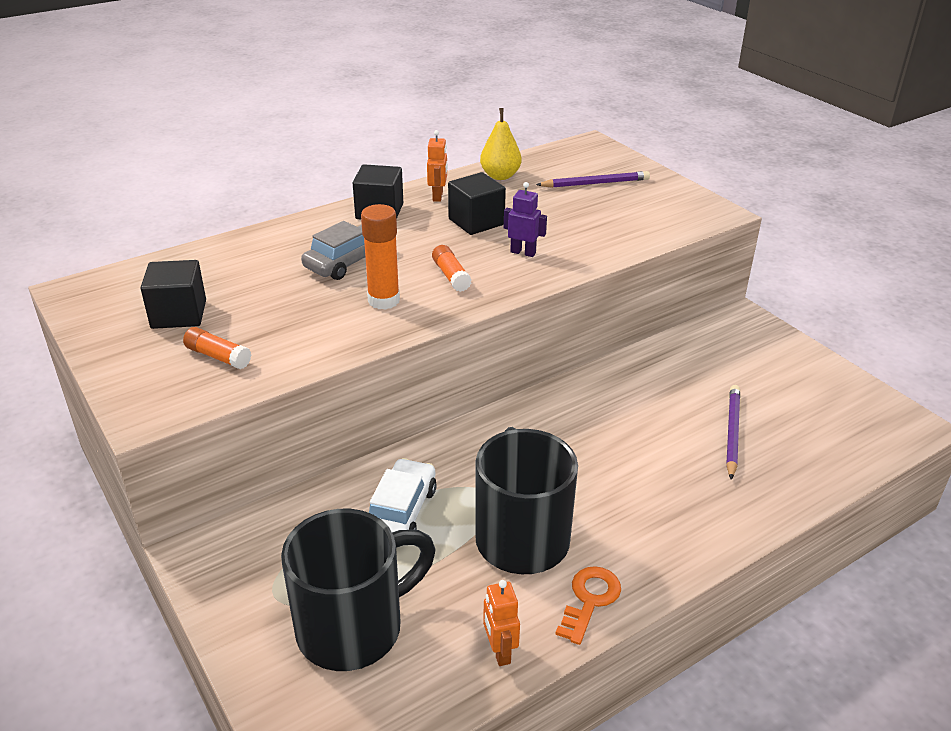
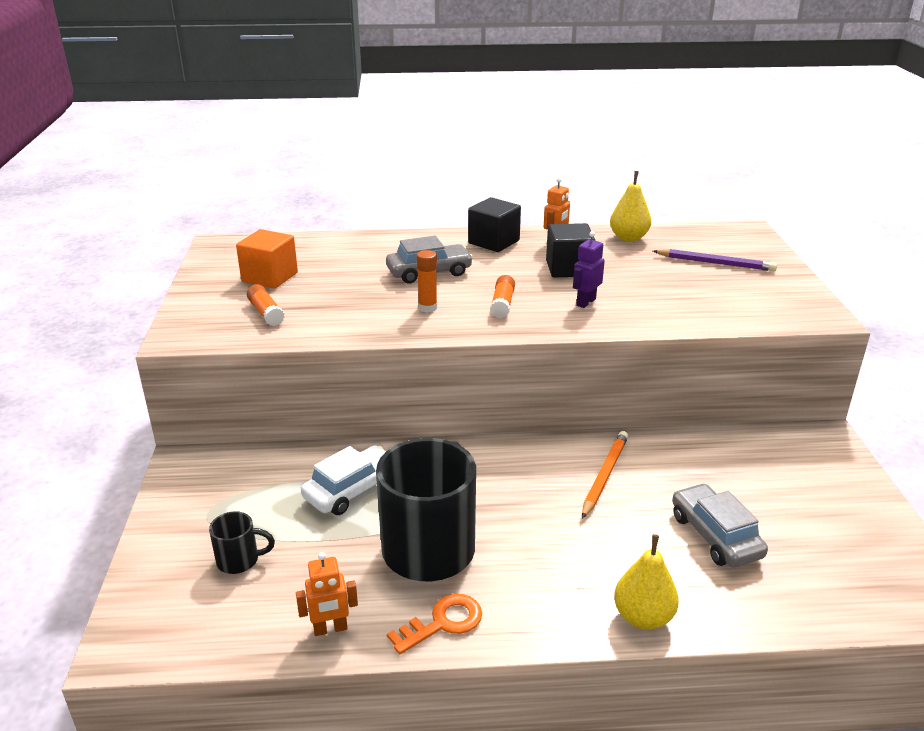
camera: 30 degrees right, 5 degrees down
black cube [141,260,206,329] -> orange cube [236,229,298,289]
black mug [281,509,436,671] -> black mug [209,511,275,574], size x0.44
orange glue stick [361,204,400,310] -> orange glue stick [417,250,437,313], size x0.64
orange robot [483,580,520,666] -> orange robot turned 120 degrees counterclockwise [296,552,358,636]
purple robot [504,182,547,257] -> purple robot turned 105 degrees counterclockwise [573,231,605,308]
purple pencil [726,385,740,480] -> grey car [672,483,768,568]
none -> orange pencil [582,431,628,519]
none -> yellow pear [614,534,679,630]

